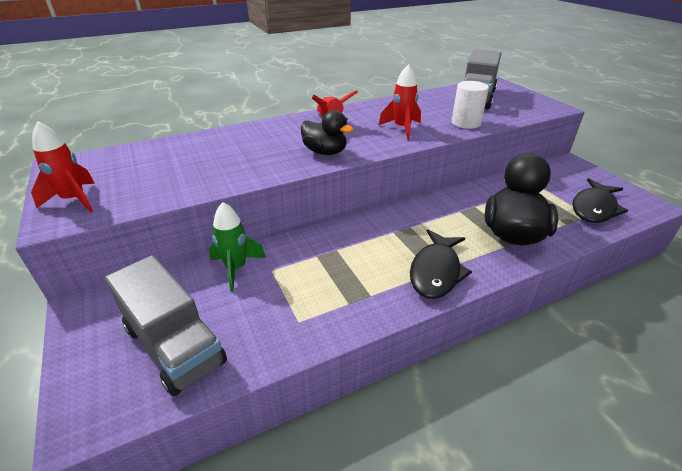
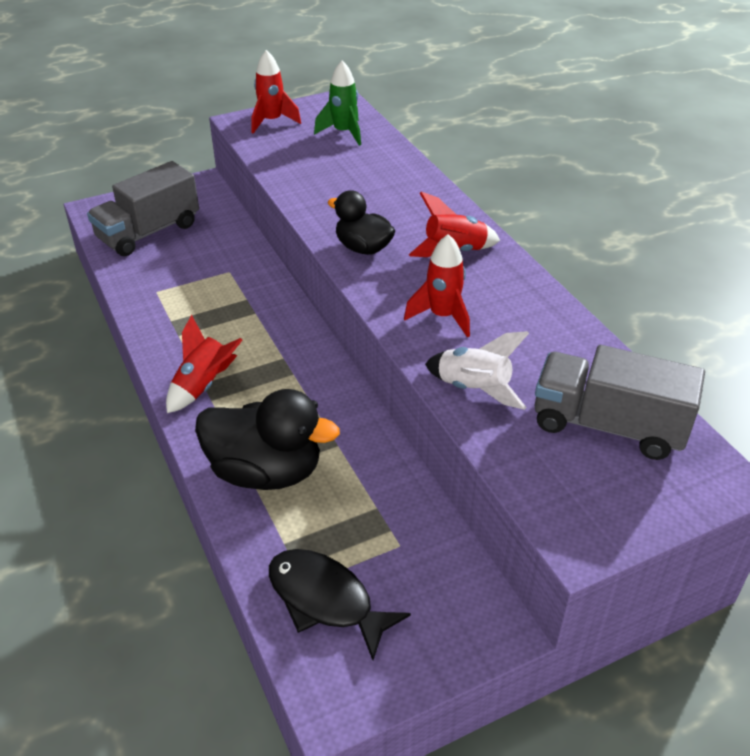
camera: 90 degrees right, 5 degrees up
green rocket [209,202,266,292] -> green rocket moved to [314,61,361,146]
black duck [301,110,353,155] -> black duck turned 90 degrees clockwise [327,190,395,255]
black fish [410,229,472,299] -> red rocket [166,315,243,413]
white cylinder [452,81,489,129] -> white rocket [425,331,529,410]

